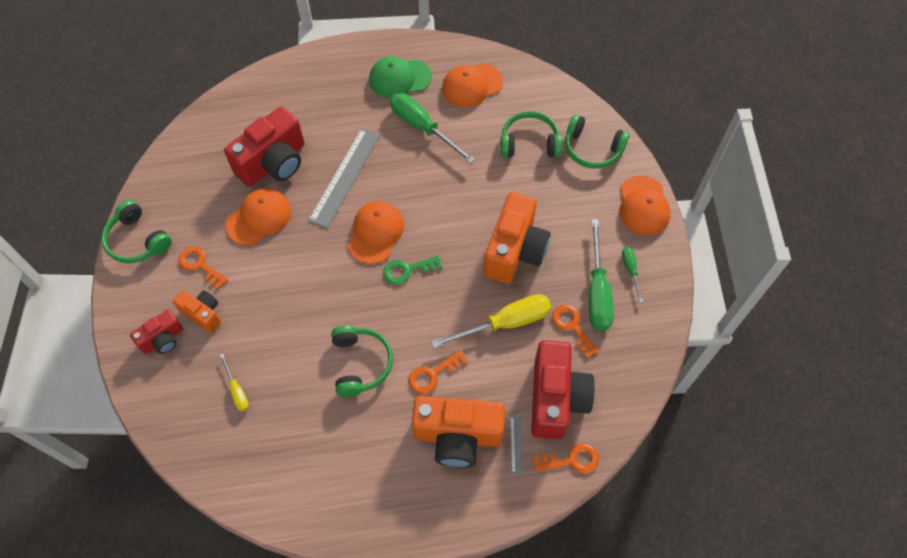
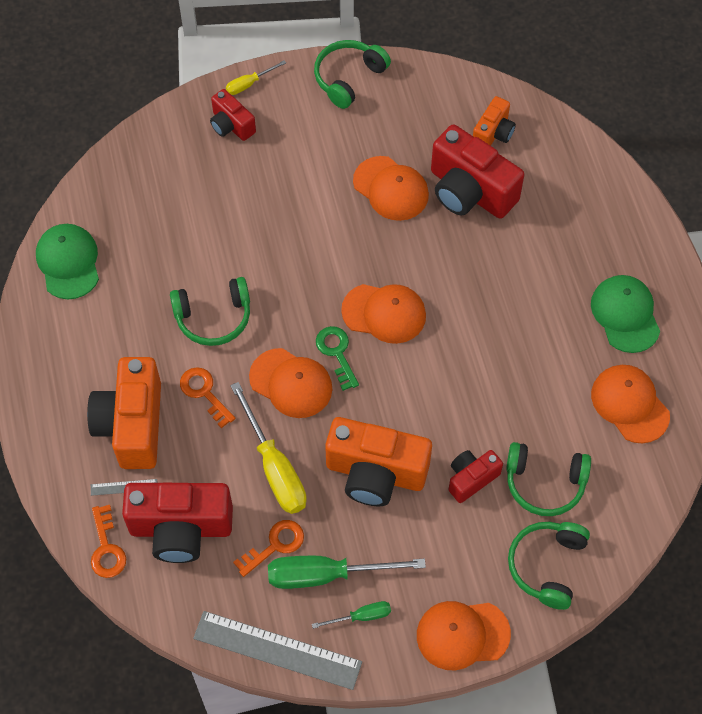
camera: 85 degrees right, 0 degrees up
orange camera [173,290,221,333] -> orange camera moved to [473,96,516,146]
orange key [178,247,228,290] -> none
yellow screwdriver [220,354,249,411] -> yellow screwdriver moved to [226,60,286,95]
grey ruler [308,128,380,228] -> grey ruler moved to [193,611,362,690]
green screwdriver [390,93,475,164] -> none
green headphones [501,111,562,158] -> green headphones turned 105 degrees clockwise [506,442,591,516]
none -> green cap [36,224,99,299]
none -> orange cap [249,348,332,418]
none -> red camera [449,450,503,503]

